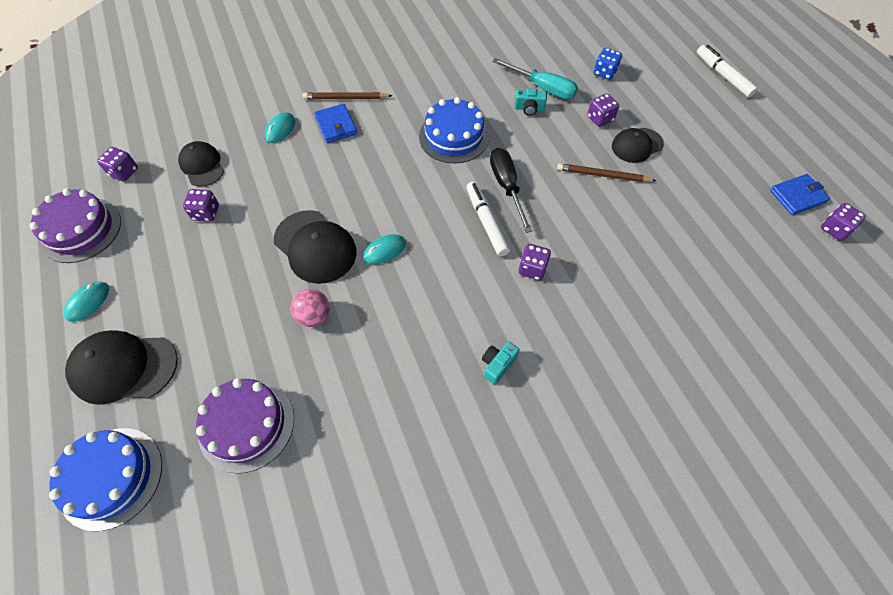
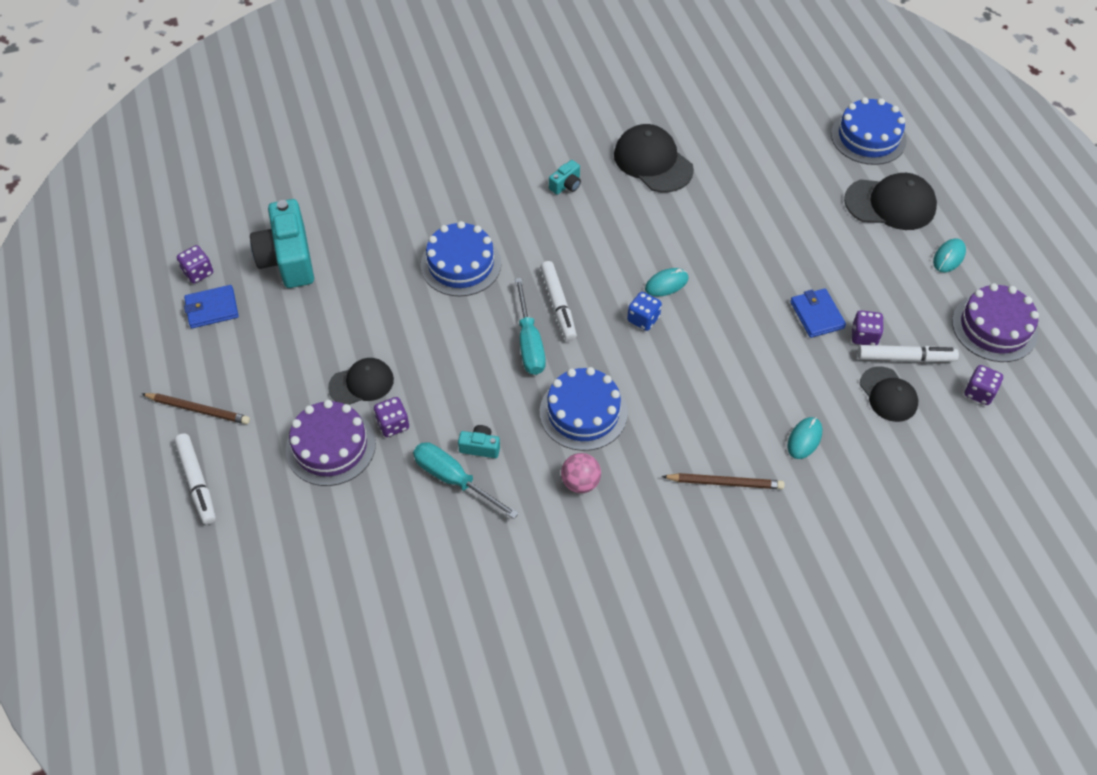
camera: 175 degrees left, 5 degrees down
purple cake [196,378,294,474] -> purple cake moved to [286,400,376,486]
black cap [274,210,357,284] -> black cap moved to [614,124,694,192]
pink ball [290,289,330,327] -> pink ball moved to [561,453,601,493]
blue wallet [314,104,357,143] -> blue wallet moved to [790,288,846,338]
black screwdriver [490,148,532,233] -> turquoise screwdriver [515,278,546,375]
purple dice [519,244,551,280] -> none
brown pencil [557,163,657,182] -> brown pencil moved to [142,393,250,424]
blue dice [594,48,622,80] -> blue dice moved to [627,292,662,331]
none -> turquoise camera [250,199,314,288]
none -> blue cake [421,221,502,296]
none -> white marker [858,345,959,362]

